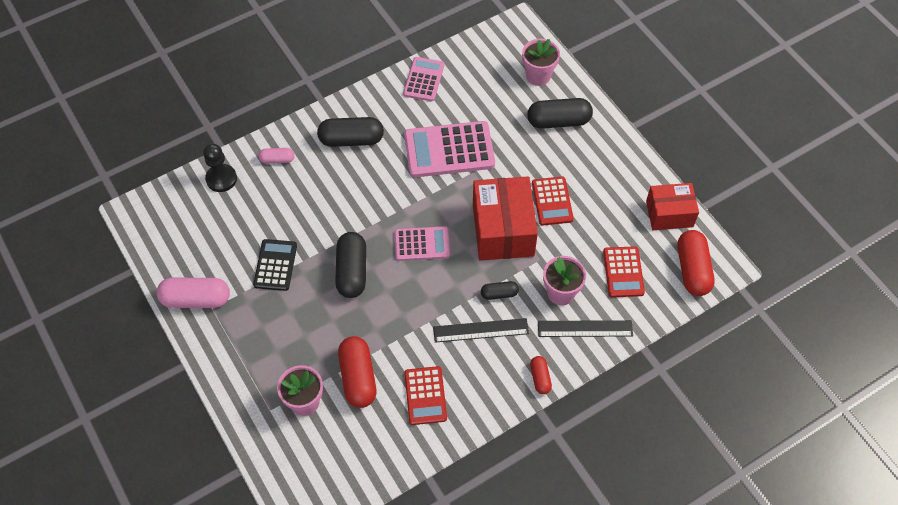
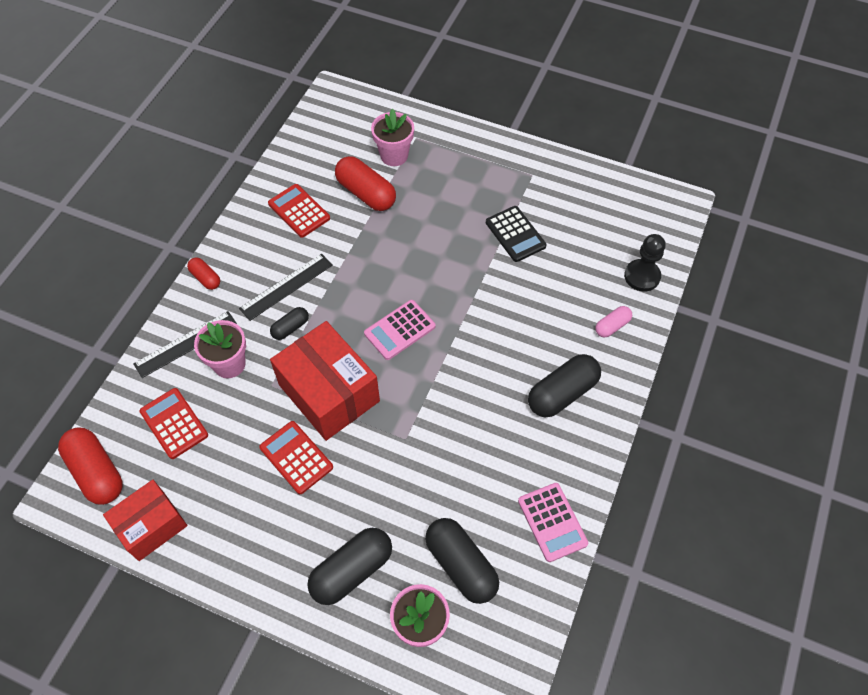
camera: 145 degrees right, 0 degrees up
pink capsule [156,278,230,308] -> none
black capsule [335,232,366,298] -> black capsule moved to [425,518,499,604]
pink calculator [404,121,495,177] -> none

